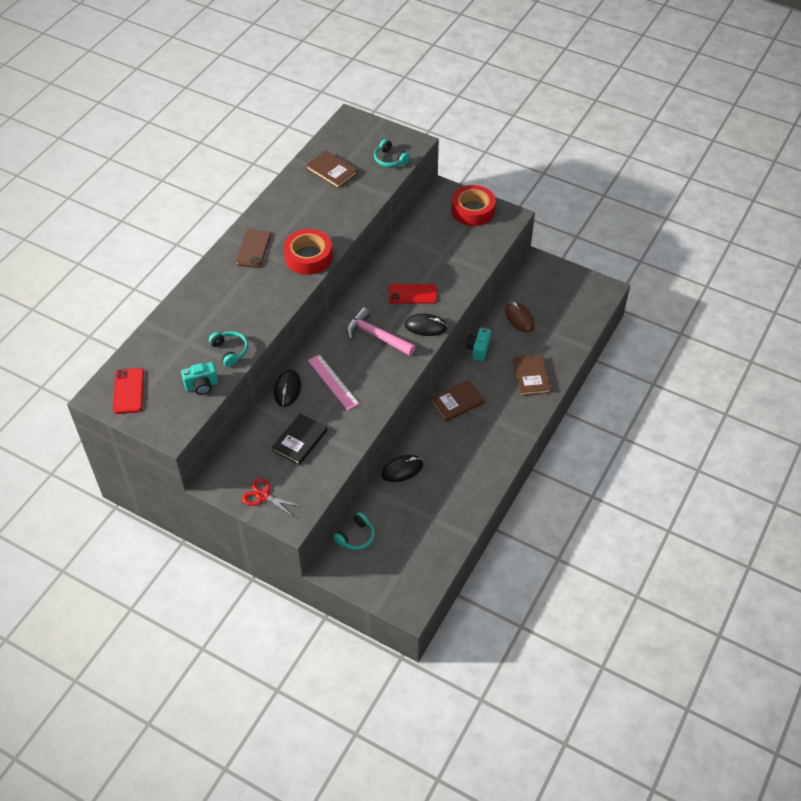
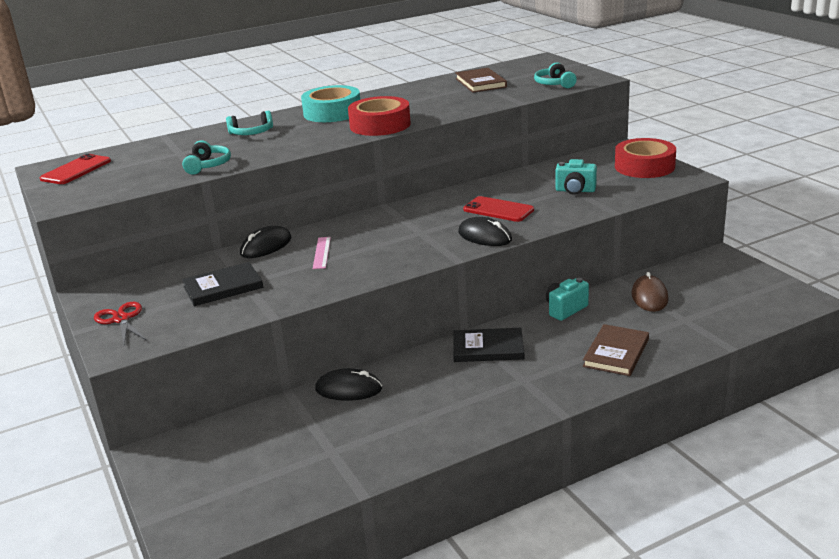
camera: 35 degrees right, 25 degrees down
turquoise camera [181,362,218,395] -> turquoise camera moved to [556,159,597,195]
brown phone [236,229,271,268] -> turquoise tape [301,85,360,122]
pink ruler [308,354,359,410] -> pink ruler [313,237,331,269], size x0.66
turquoise headphones [333,512,375,550] -> turquoise headphones moved to [226,111,273,135]
pink hammer [346,307,416,356] -> none
brown book [430,379,485,422] -> black book [453,328,524,362]

